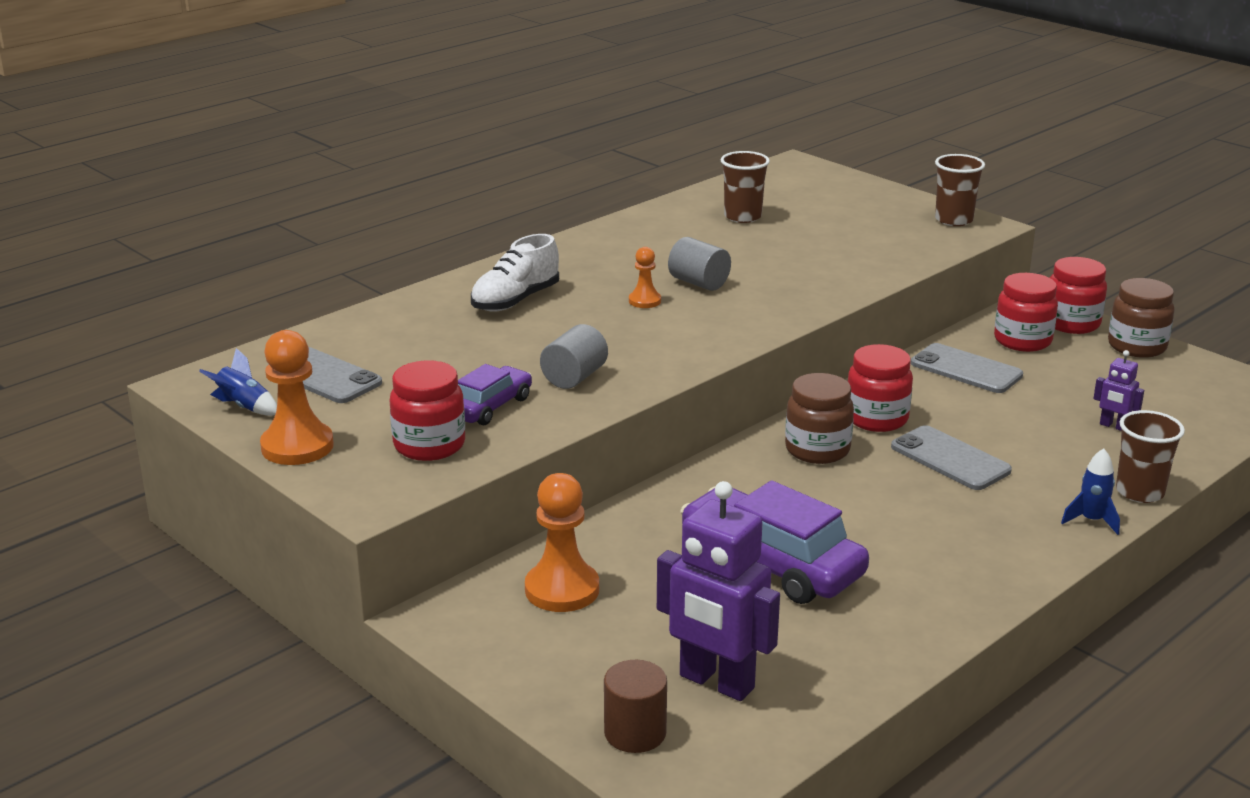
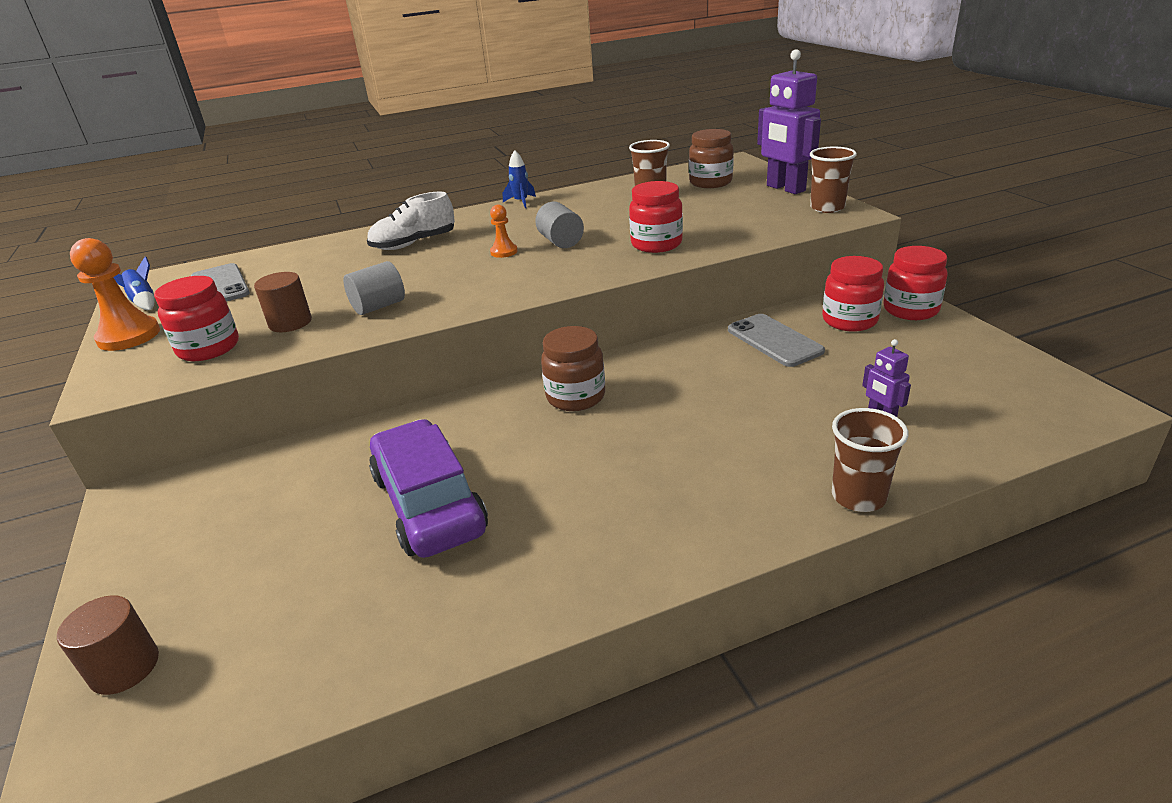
camera: 25 degrees right, 5 degrees up
purple car [458,364,532,426] -> brown cylinder [254,272,312,332]
orange pawn [525,473,599,612] -> none
purple robot [657,481,780,701] -> purple robot moved to [757,49,821,194]
red jar [848,344,913,432] -> red jar moved to [629,181,683,253]
grey phone [891,425,1012,490] -> none
blue rocket [1061,448,1120,535] -> blue rocket moved to [503,150,536,208]
brown jar [1108,278,1175,358] -> brown jar moved to [689,129,734,188]

